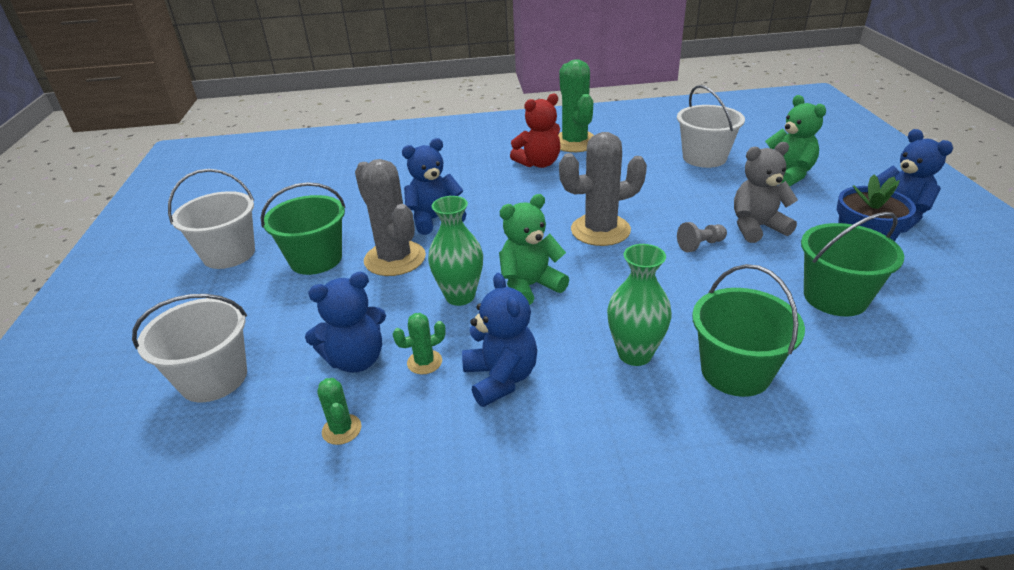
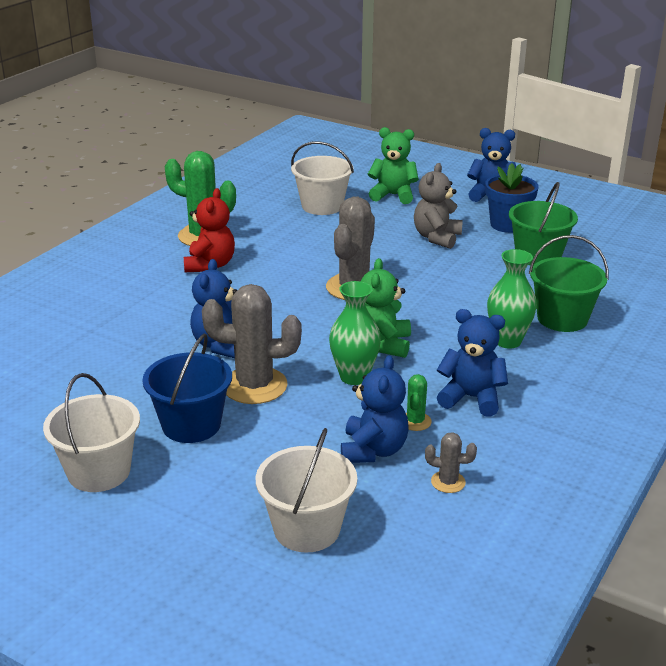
camera: 55 degrees left, 5 degrees down
green bucket [261,182,345,275] -> blue bucket [142,334,232,443]
green cactus [317,378,361,445] -> grey cactus [425,432,477,493]
grey pawn [677,222,727,252] -> none

